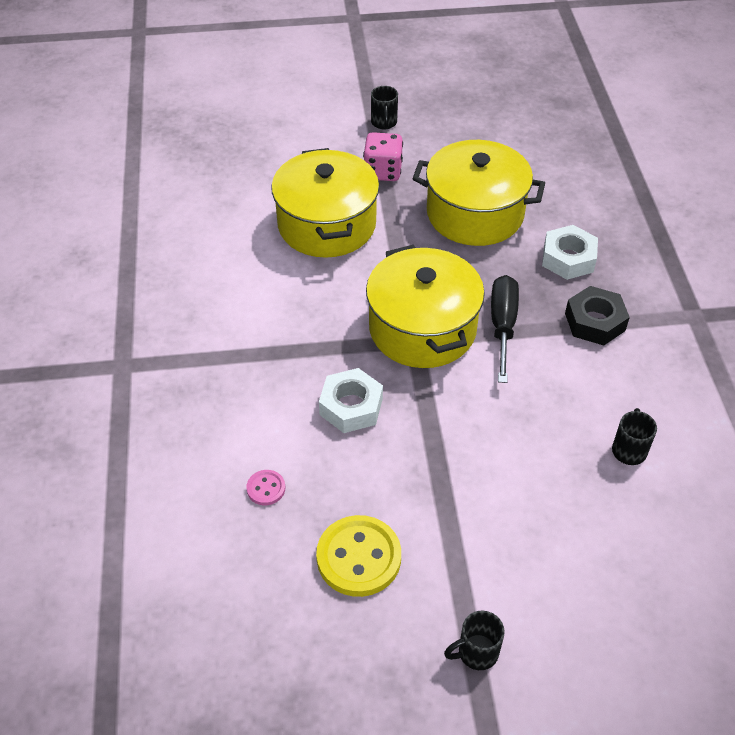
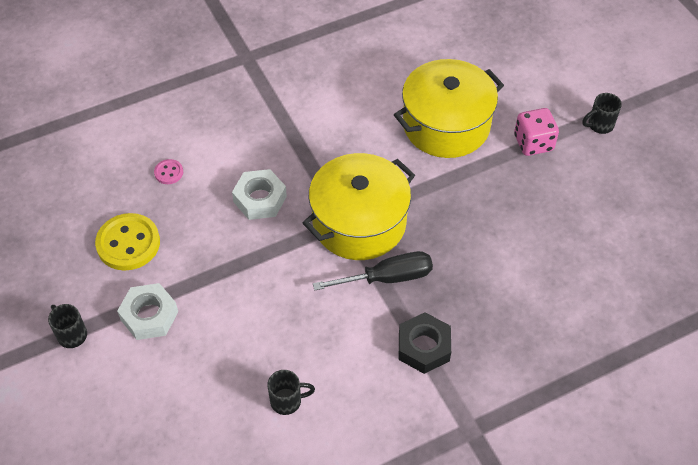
camera: 70 degrees right, 5 degrees up
yellow pot [413,140,545,246] -> none
white nut [542,225,598,280] -> white nut moved to [117,283,178,340]

